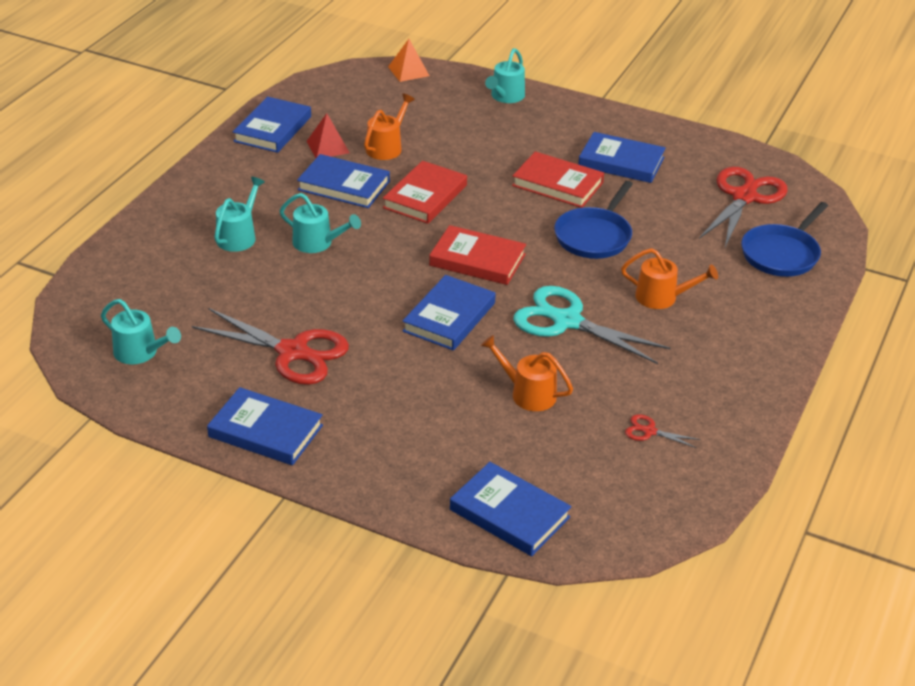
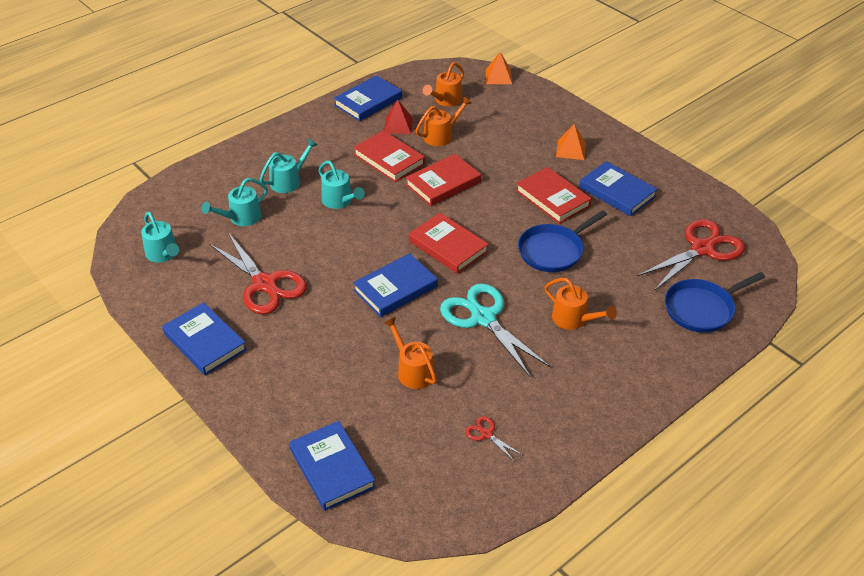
camera: 25 degrees right, 5 degrees up
blue book [297,154,390,208] -> red book [353,130,425,182]
turquoise watering can [485,48,525,103] -> turquoise watering can moved to [202,178,268,226]
none -> orange watering can [423,62,464,106]
none -> orange pyramid [556,124,586,160]

